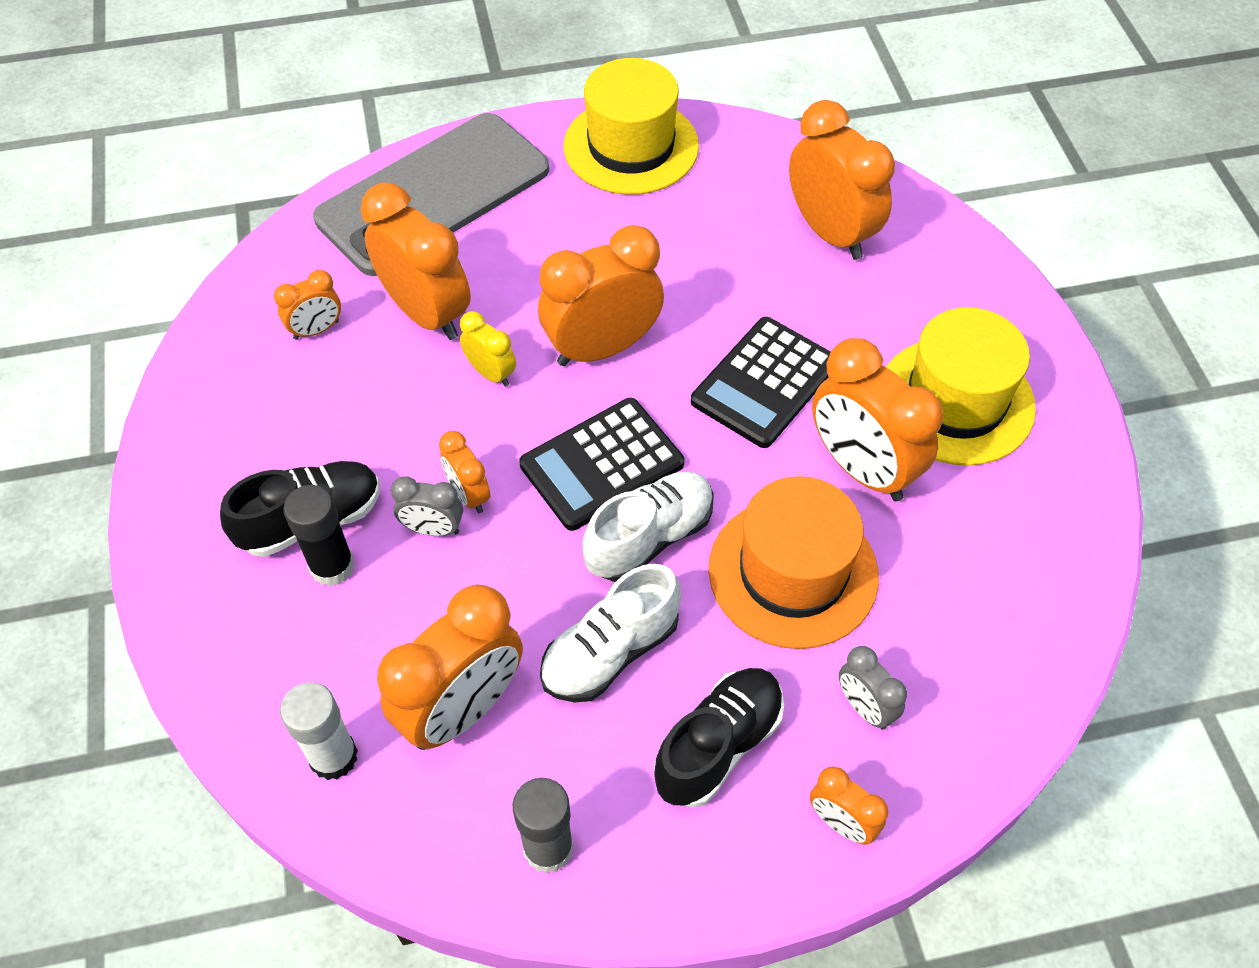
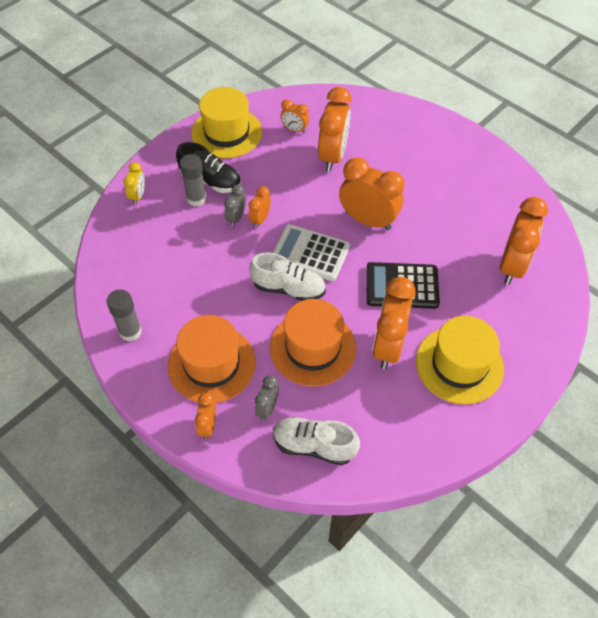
camera: 55 degrees right, 0 degrees up
white glue stick [280,682,358,780] -> none
black glue stick [283,485,355,586] -> grey glue stick [180,154,206,207]
grey phone [313,113,549,276] -> none
orange clock [377,585,523,750] -> none
grey clock [391,477,463,536] -> grey clock turned 45 degrees clockwise [224,185,246,227]
yellow clock [460,311,516,387] -> yellow clock moved to [124,162,145,205]
black calculator [519,398,684,531] -> white calculator [272,224,350,281]
white shoe [540,564,681,703] -> white shoe moved to [273,417,360,465]
yellow hat [564,58,699,195] -> yellow hat moved to [191,87,262,158]
black shoe [654,668,784,808] -> orange hat [168,315,256,403]

